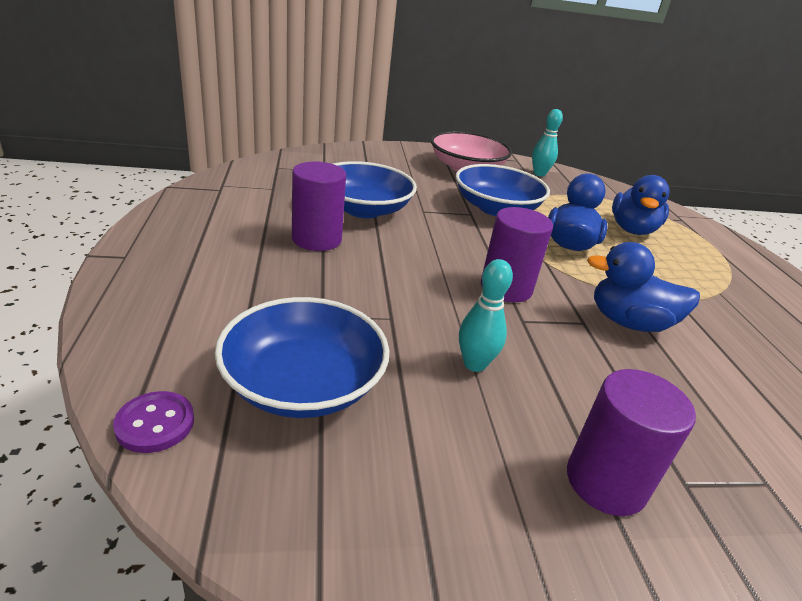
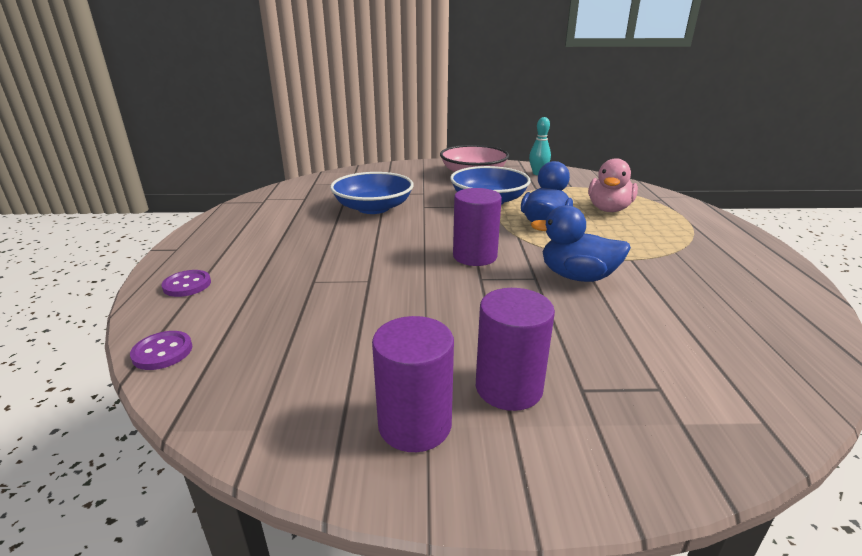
camera: 10 degrees right, 5 degrees down
blue bowl [215,297,389,418] -> none
purple cylinder [292,161,346,251] -> purple cylinder moved to [372,316,454,452]
turquoise bowling pin [459,259,513,372] -> none
blue duck [612,175,670,235] -> pink duck [588,158,638,212]
none -> purple button [161,270,211,297]

